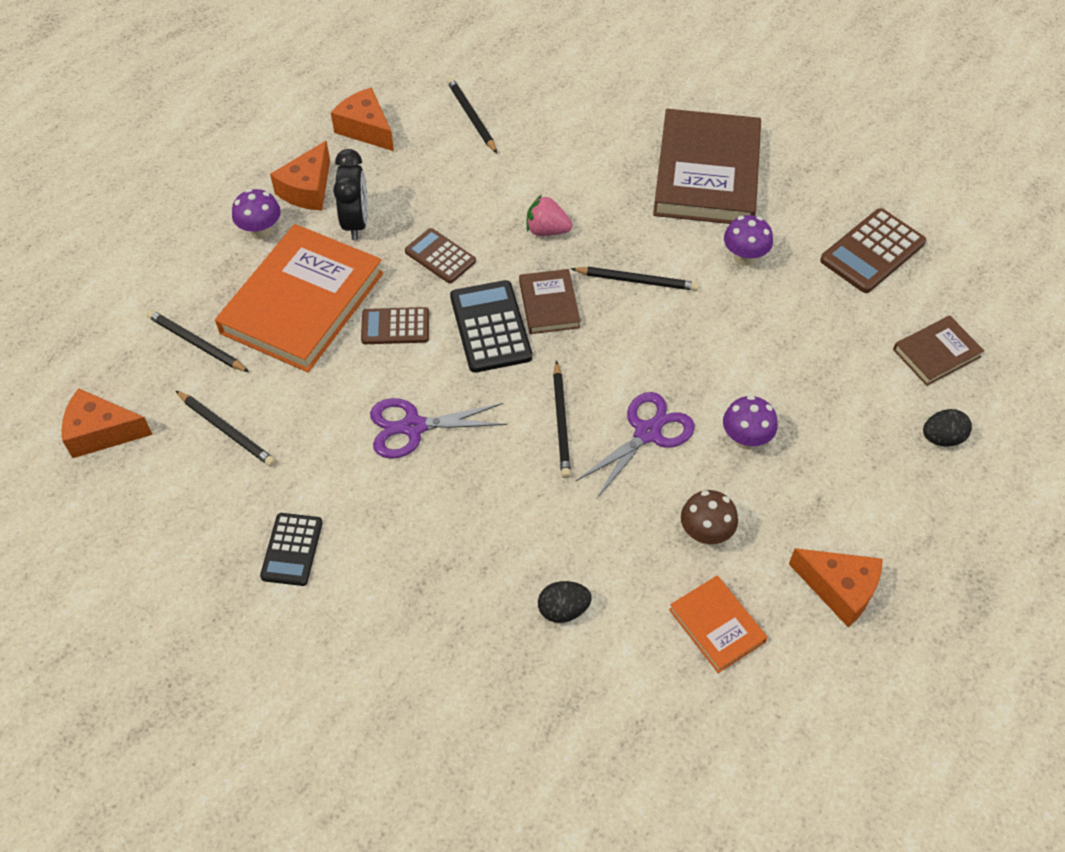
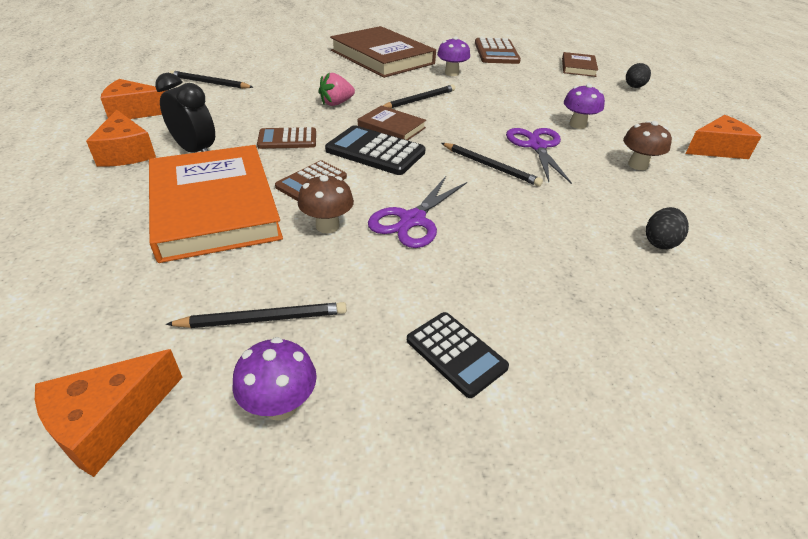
camera: 50 degrees left, 15 degrees down
black pencil [146,310,249,372] -> none
purple mushroom [232,189,281,239] -> purple mushroom moved to [232,337,317,421]
orange book [669,576,768,673] -> none
none -> brown mushroom [298,174,354,233]

